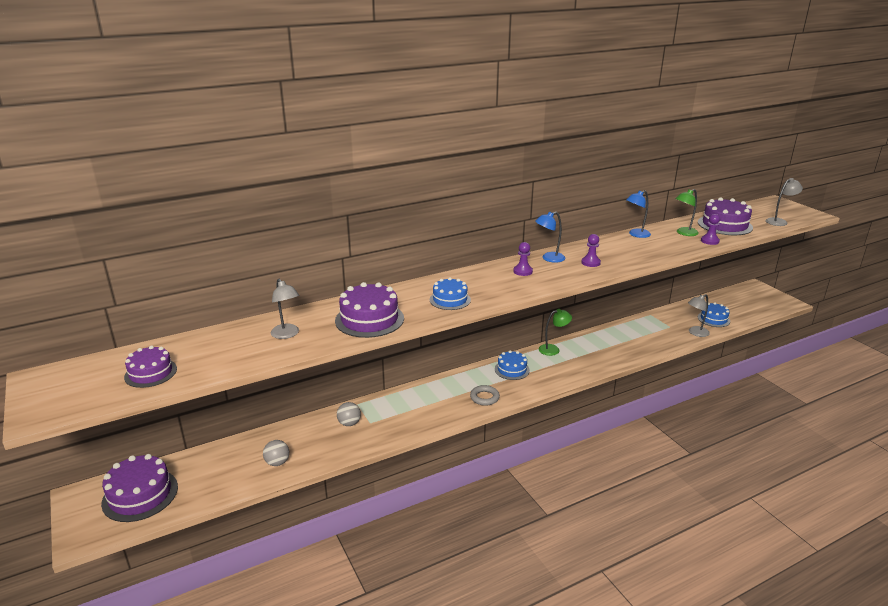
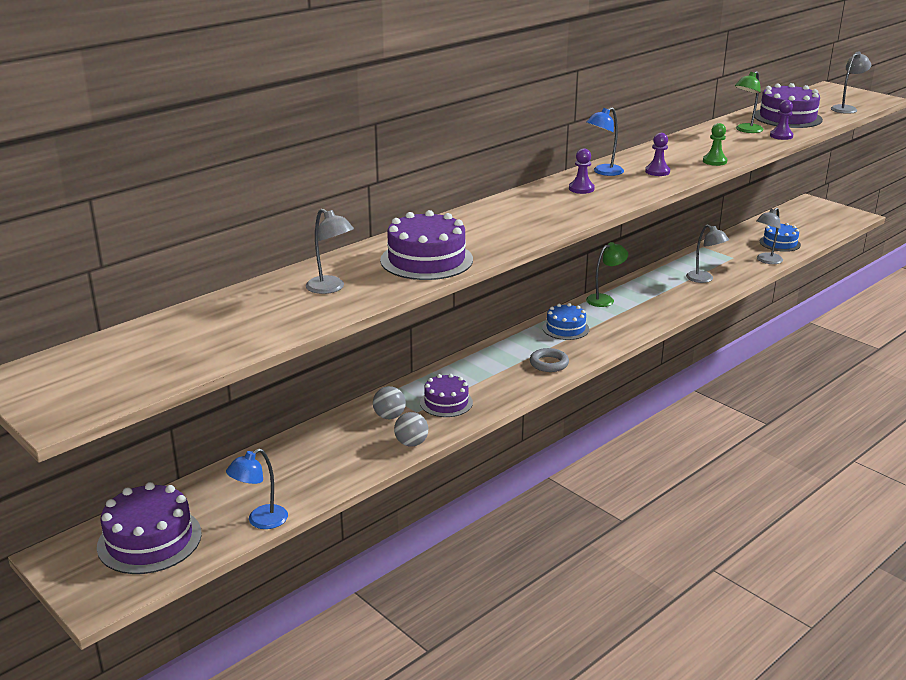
camera: 15 degrees left, 0 degrees up
purple cake [124,345,177,388] -> purple cake moved to [420,374,473,417]
grey ball [263,440,289,466] -> grey ball moved to [394,412,428,447]
blue cake [430,277,471,310] -> none
blue lamp [626,190,651,238] -> blue lamp moved to [226,449,288,529]
none -> grey lamp [686,224,729,283]
none -> green pawn [703,123,727,166]

